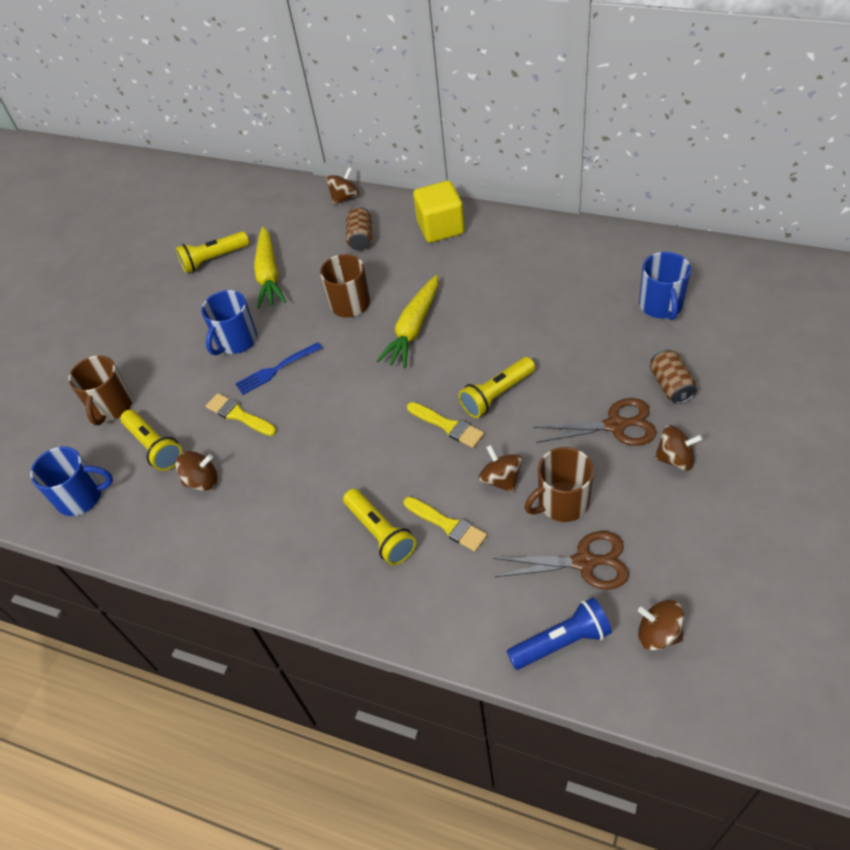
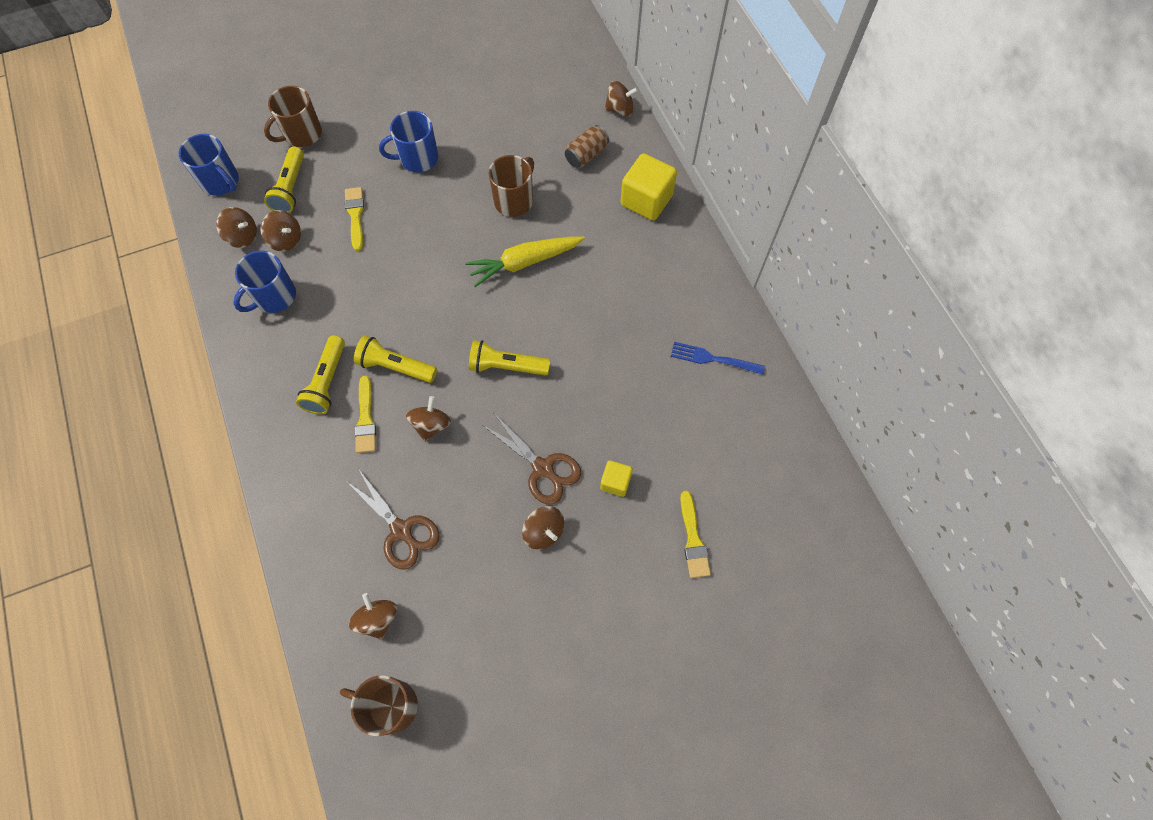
camera: 40 degrees right, 15 degrees up
yellow flashlight [176,231,249,273] -> yellow flashlight moved to [354,335,437,383]
blue fork [235,342,322,395] -> blue fork moved to [671,342,765,375]
yellow carrot [254,227,286,309] -> none
yellow brush [407,402,484,448] -> yellow brush moved to [680,491,711,578]
blue flashlight [507,597,612,670] -> none
brown mug [525,447,594,522] -> brown mug moved to [340,675,418,736]
blue mug [639,252,691,320] -> blue mug moved to [234,251,296,313]
brown can [650,349,697,404] -> yellow cube [600,460,633,497]
none -> brown spinning top [216,207,257,248]

